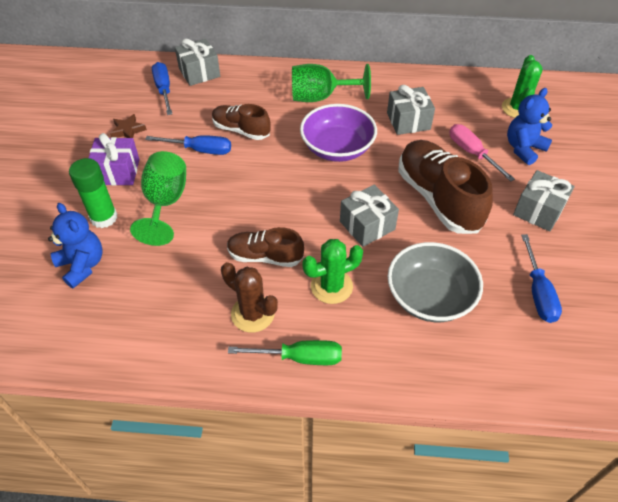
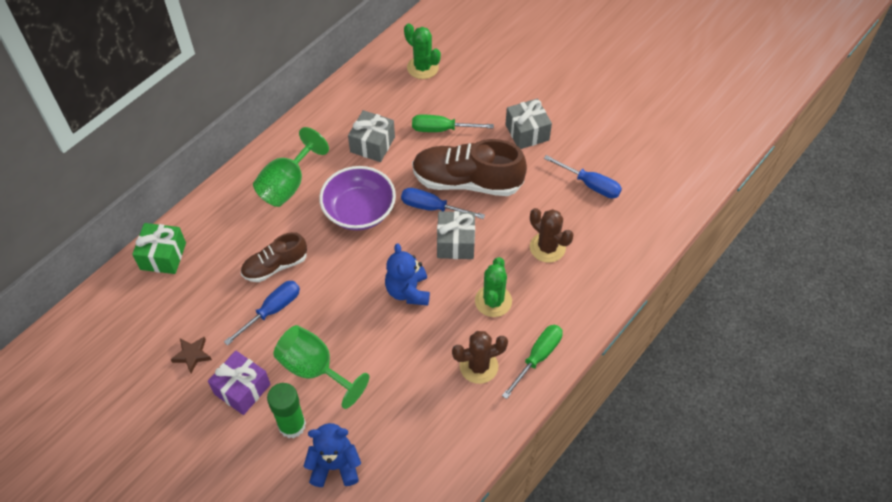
camera: 55 degrees left, 5 degrees up
blue screwdriver [152,62,172,115] -> blue screwdriver moved to [401,188,485,219]
grey gift [175,38,220,86] -> green gift [132,223,186,274]
brown shoe [227,227,304,267] -> none
grey bowl [388,242,483,322] -> brown cactus [530,208,574,263]
pink screwdriver [450,124,515,182] -> green screwdriver [412,115,494,132]
blue teddy bear [507,88,552,165] -> blue teddy bear moved to [385,244,430,306]

